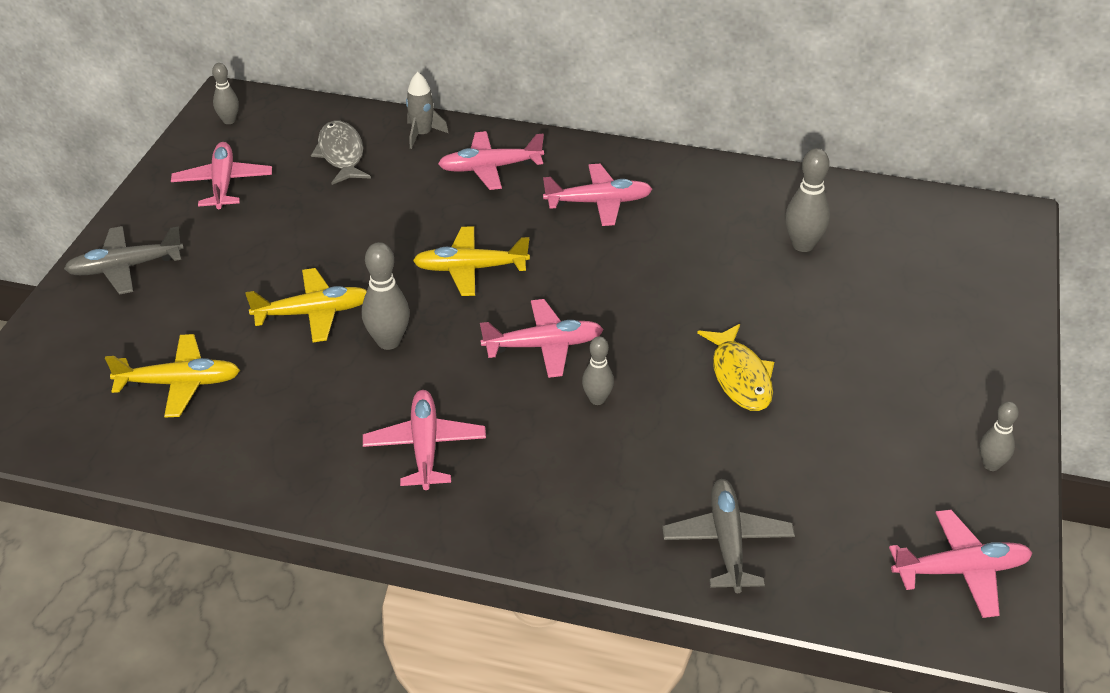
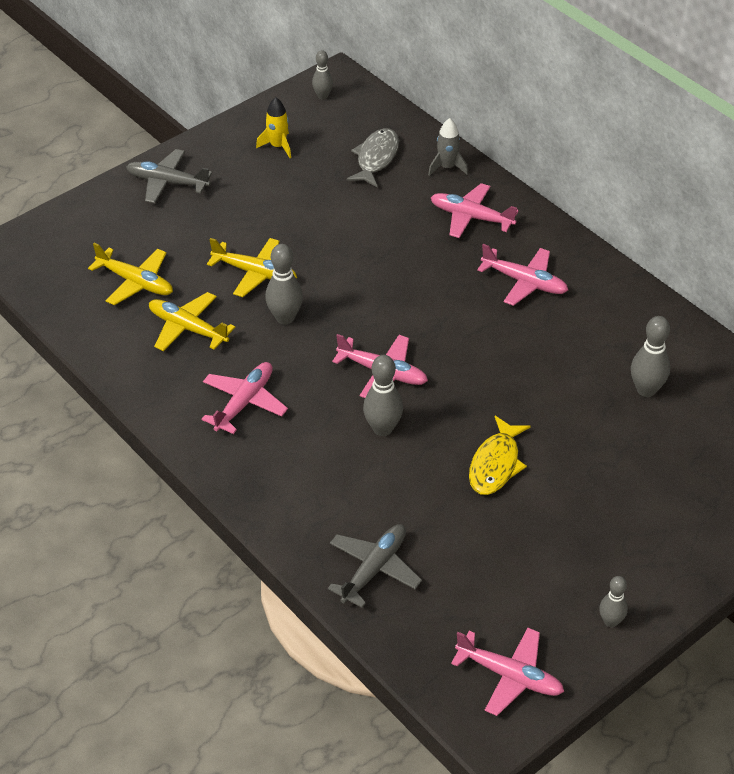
camera: 35 degrees right, 5 degrees up
pink plane [171,142,272,209] -> yellow rocket [256,97,291,158]
yellow plane [413,226,530,296] -> yellow plane moved to [149,292,236,351]
grey bowling pin [582,336,614,405] -> grey bowling pin [363,355,403,436], size x1.56

